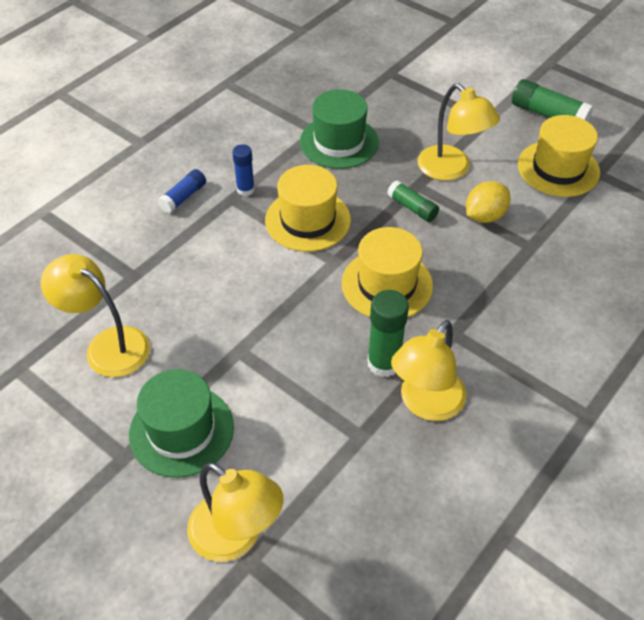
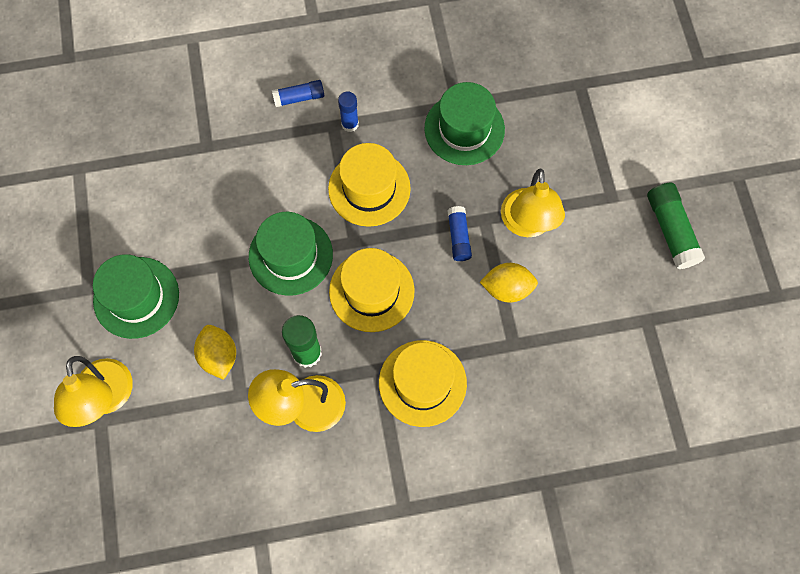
camera: 40 degrees right, 20 degrees up
yellow lamp [41,254,150,377] -> none
green glue stick [387,180,439,222] -> blue glue stick [448,206,472,261]
yellow hat [518,115,600,197] -> yellow hat moved to [379,340,467,427]
none -> yellow lemon [194,325,236,380]
none -> green hat [249,212,333,296]

